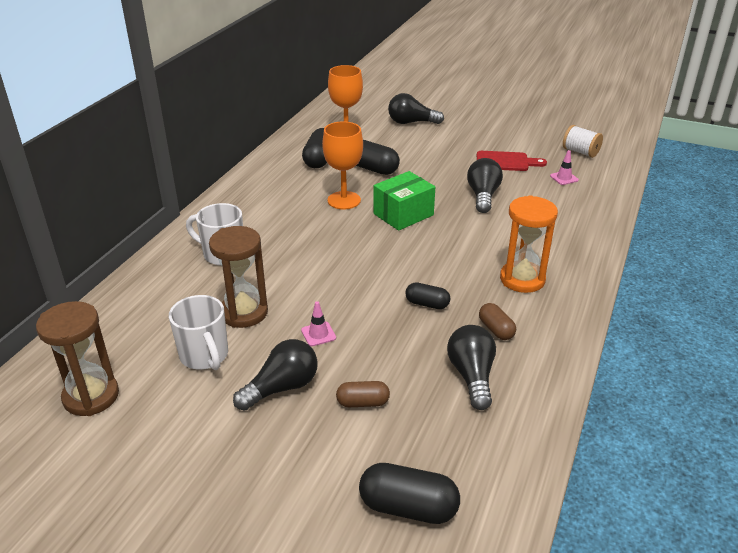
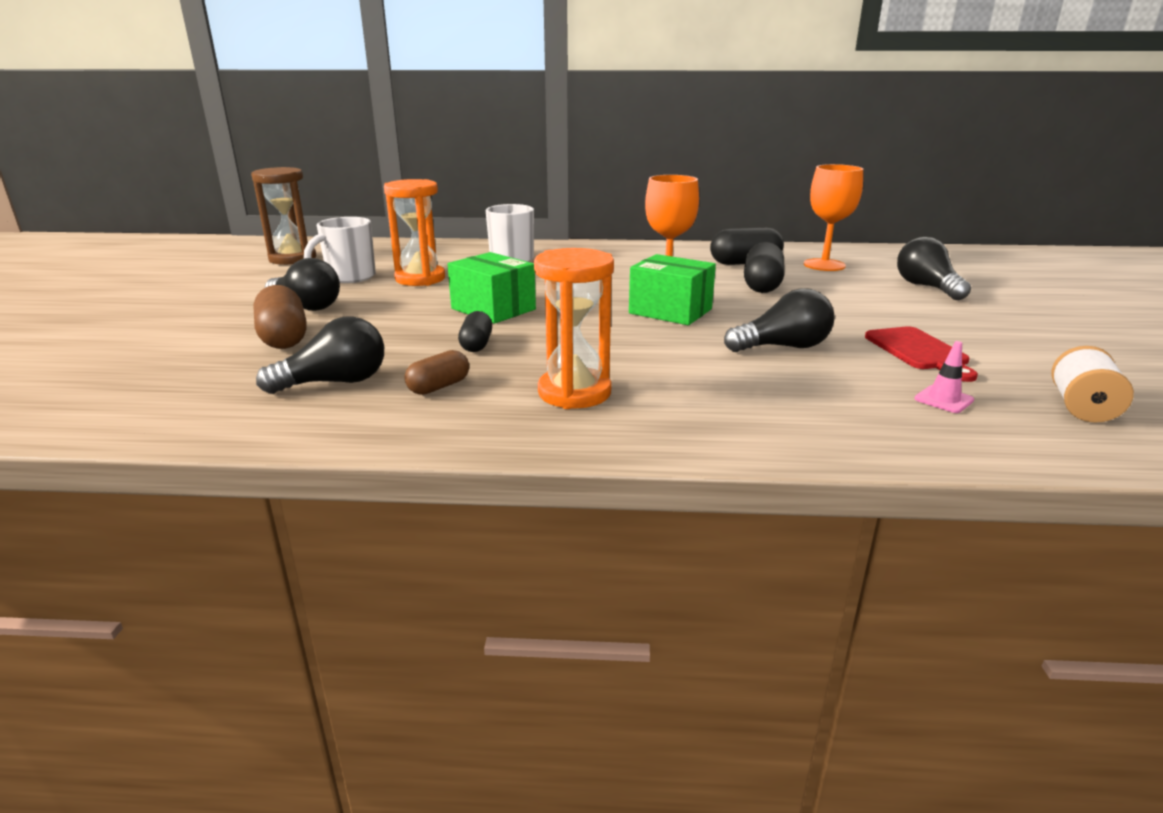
camera: 70 degrees right, 10 degrees down
brown hourglass [209,226,268,328] -> orange hourglass [384,179,445,286]
pink traffic cone [301,301,336,346] -> none
brown capsule [336,381,390,407] -> brown capsule [253,285,307,349], size x1.64
black capsule [359,463,460,524] -> none
none -> green box [448,252,536,324]

